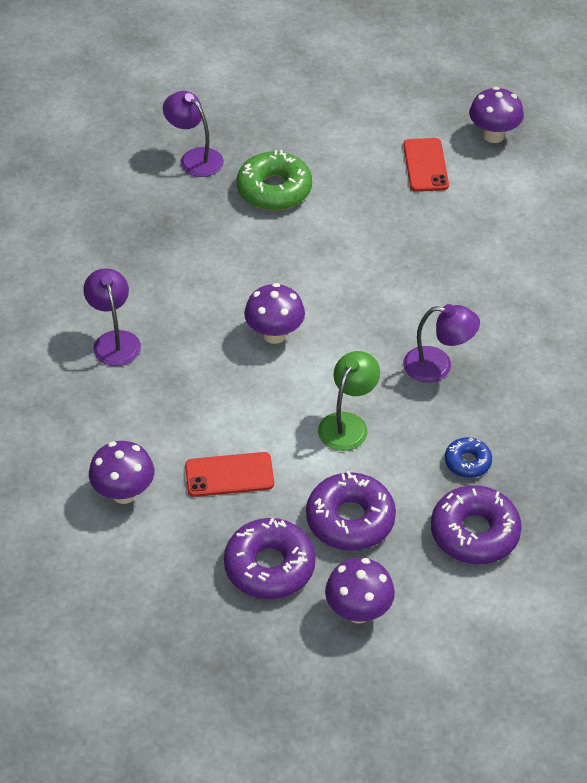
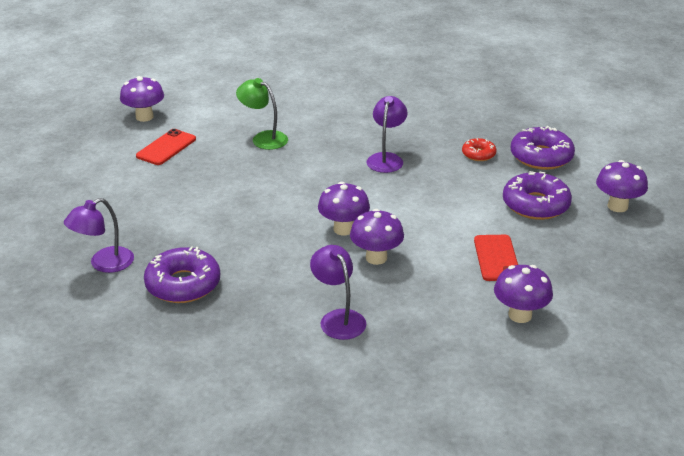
camera: 85 degrees left, 15 degrees down
purple lamp [83,268,141,366] -> purple lamp turned 75 degrees clockwise [310,245,366,340]
purple donut [224,518,316,599] -> purple donut moved to [144,246,220,303]
green donut [237,150,312,211] -> none
green lamp [318,351,380,451] -> green lamp moved to [236,78,288,150]
red phone [403,138,449,192] -> red phone turned 60 degrees counterclockwise [136,129,196,165]
blue donut [445,437,492,478] -> red donut [462,138,497,161]
none -> purple mushroom [350,209,404,265]

